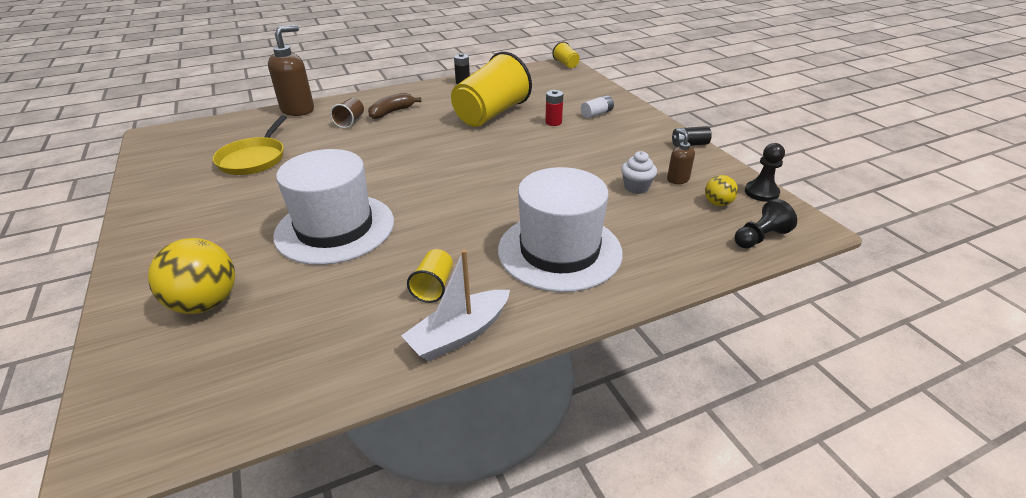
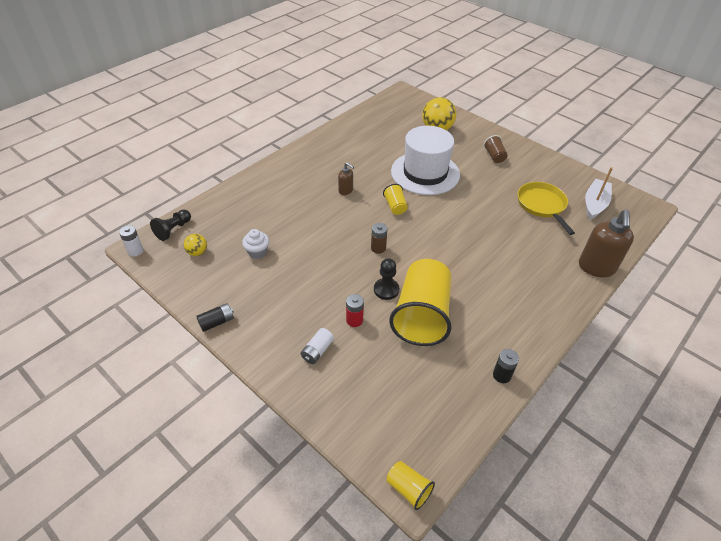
camera: 155 degrees right, 10 degrees up
brown cup [330,98,364,128] -> brown cup moved to [484,135,507,163]
brown banana [368,93,421,119] -> none
white boat [401,249,510,361] -> white boat moved to [585,167,613,220]
yellow cup [407,249,453,303] -> yellow cup moved to [383,184,408,215]
white hat [498,167,623,292] -> none
brown soap dispenser [667,129,695,184] -> brown soap dispenser moved to [338,162,354,195]
black pawn [745,143,785,202] -> black pawn moved to [374,258,399,300]
none -> white battery [119,225,143,256]
none -> brown battery [371,223,388,254]

